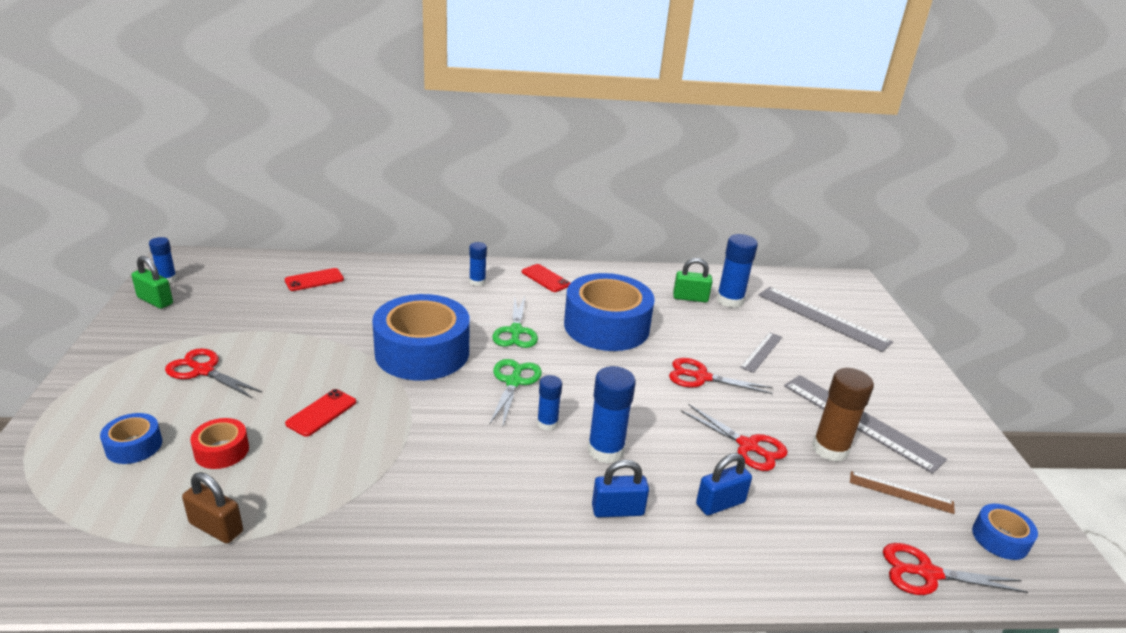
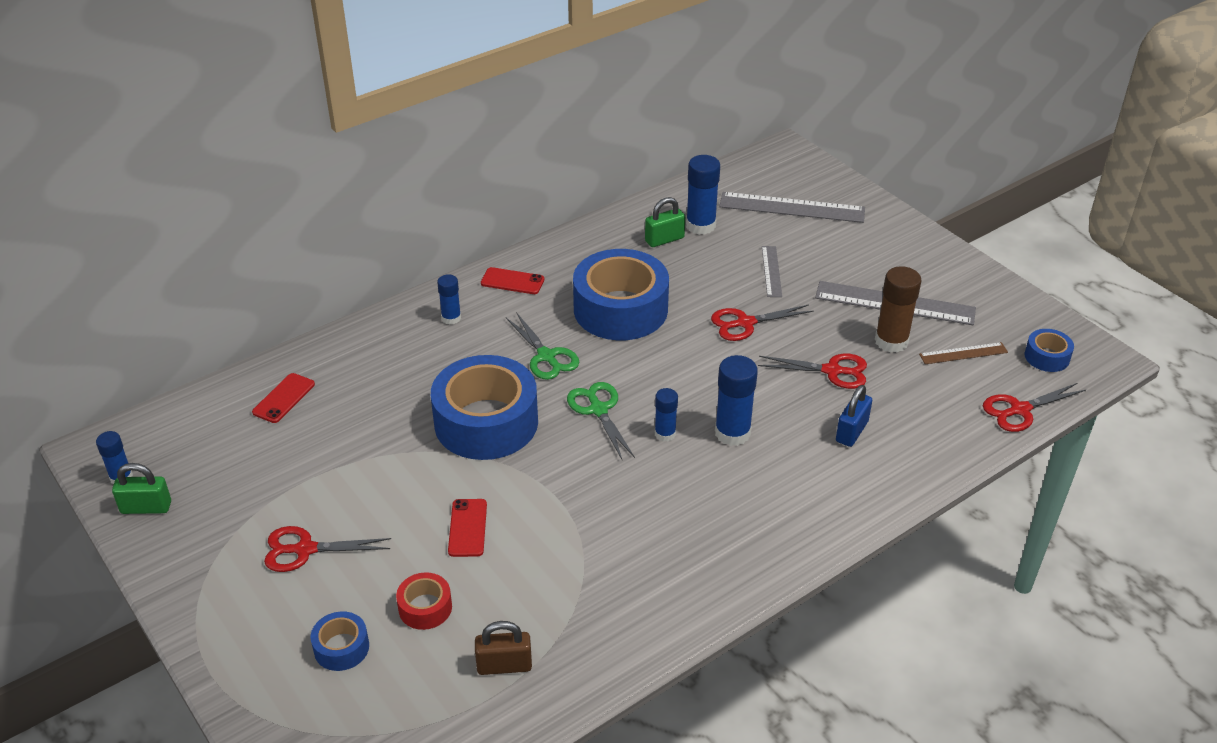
camera: 30 degrees left, 10 degrees up
blue padlock [592,460,649,518] -> none

